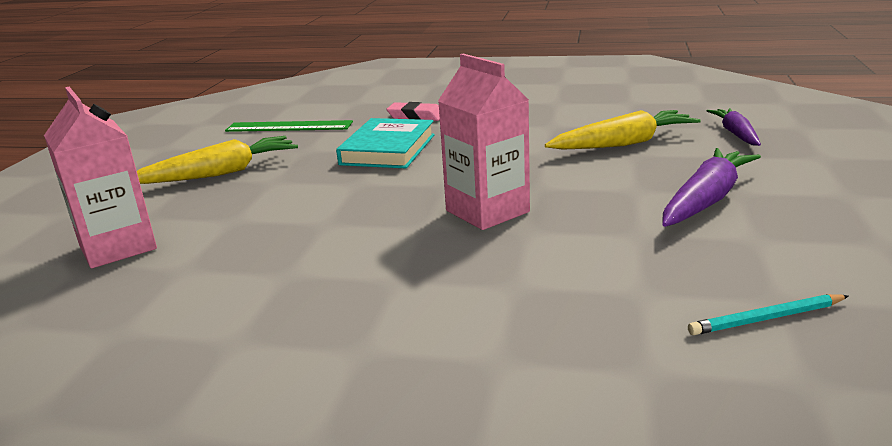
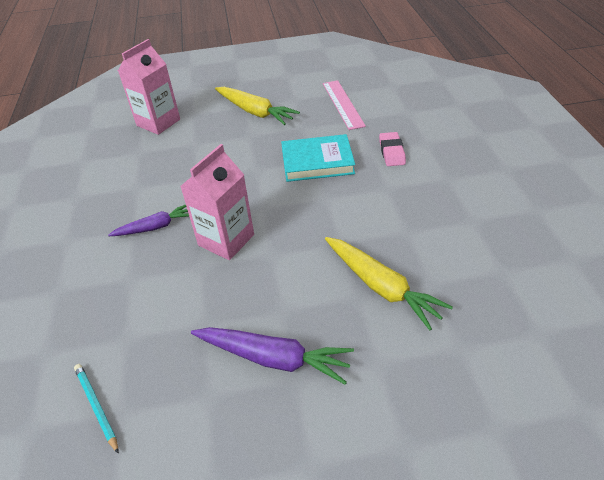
camera: 70 degrees right, 20 degrees up
green ruler [225,120,353,132] -> pink ruler [323,80,366,130]
purple carrot [707,108,761,146] -> purple carrot moved to [108,205,189,236]

